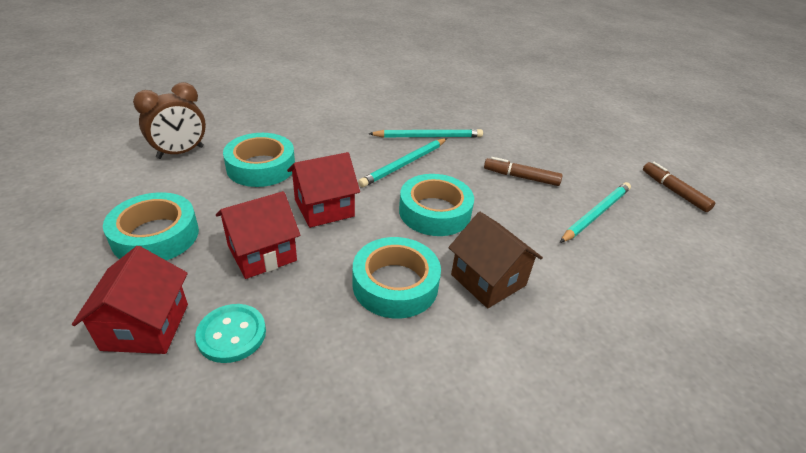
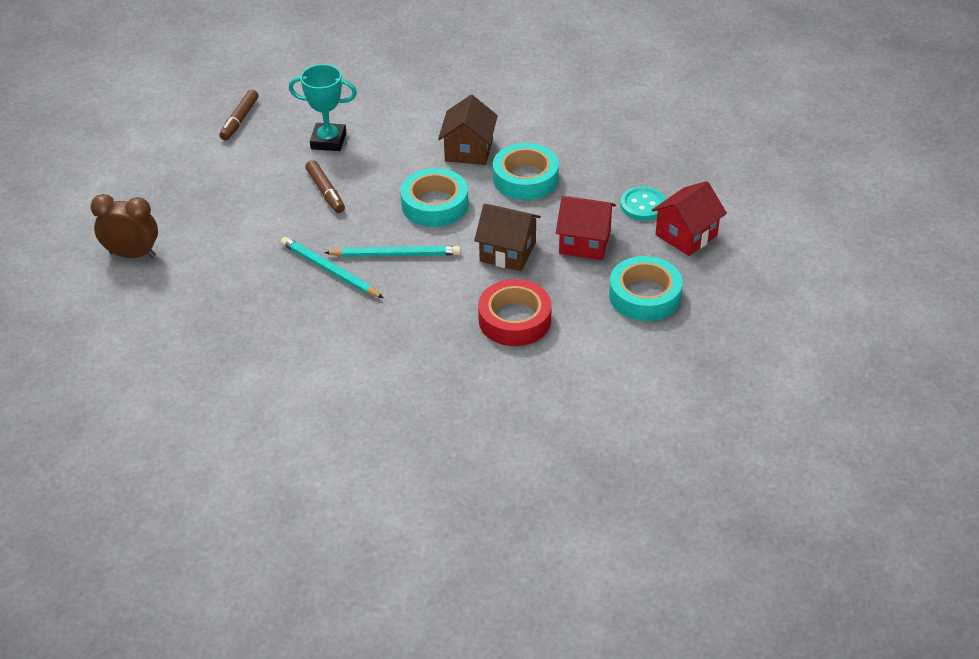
camera: 130 degrees left, 5 degrees up
brown clock [133,82,206,159] -> brown clock moved to [90,194,158,258]
turquoise tape [223,133,295,187] -> red tape [478,279,552,346]
red house [287,152,360,228] -> brown house [474,204,541,271]
turquoise pencil [560,182,631,243] -> turquoise trophy [289,64,357,151]

